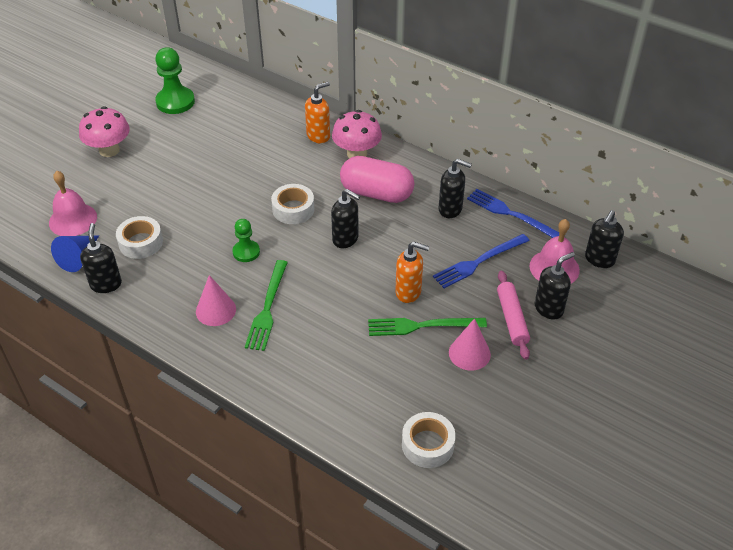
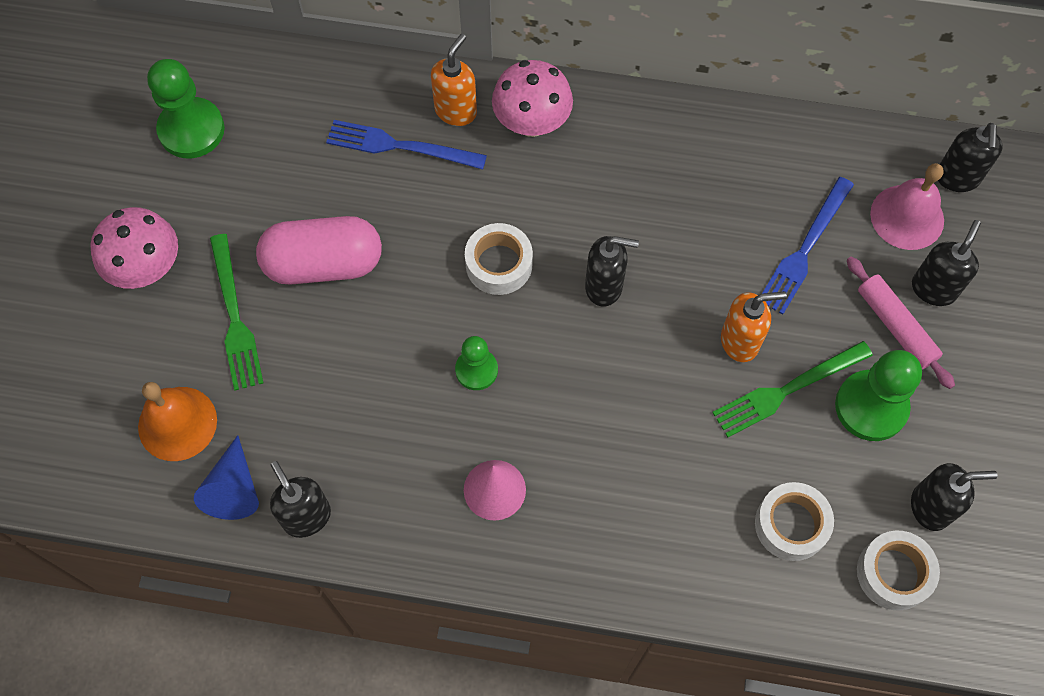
camera: 25 degrees left, 20 degrees up
pink bell [49,171,97,236] -> orange bell [138,382,217,461]
white tape [116,216,163,259] -> white tape moved to [755,482,834,561]
green fork [245,260,288,351] -> green fork moved to [210,234,263,390]
pink capsule [340,156,414,203] -> pink capsule moved to [256,216,382,285]
black soap dispenser [439,159,472,218] -> black soap dispenser moved to [911,463,998,531]
pink cone [449,318,491,371] -> green pawn [835,350,922,441]
blue fork [467,189,559,238] -> blue fork moved to [326,120,487,169]

